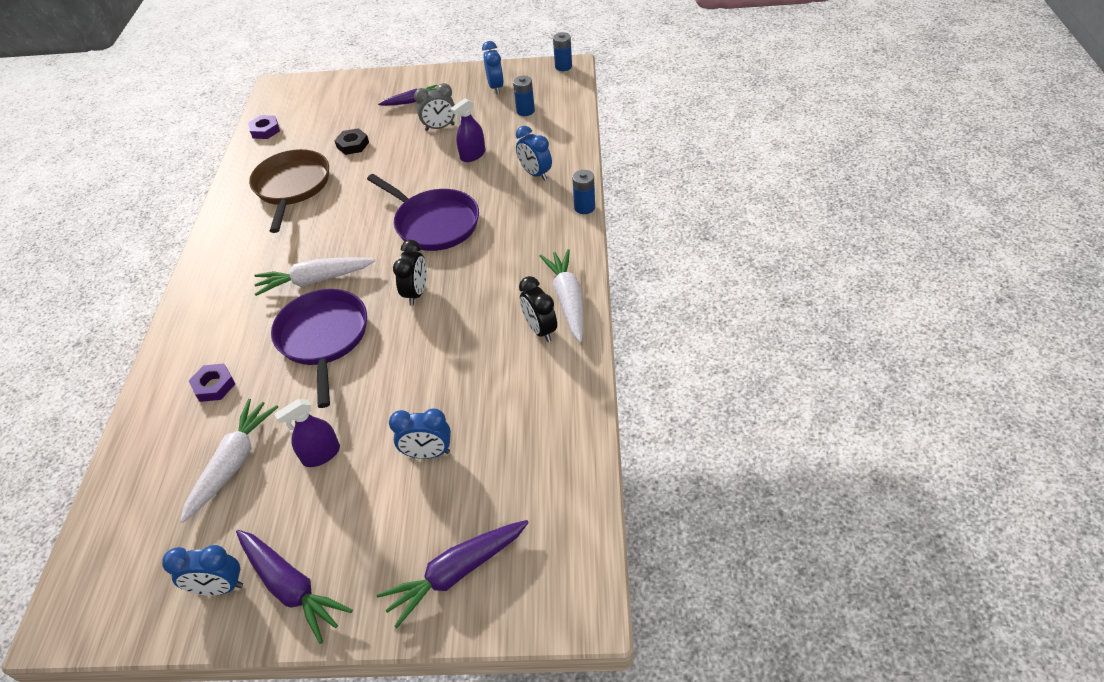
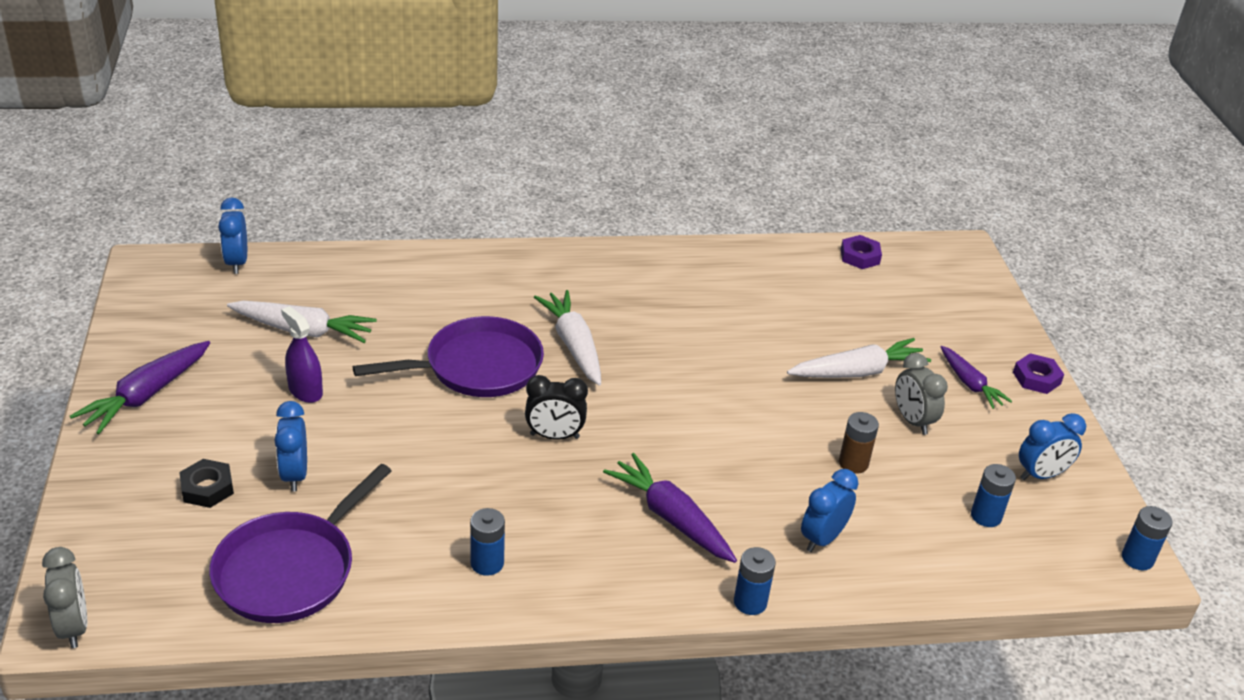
camera: 75 degrees right, 10 degrees down
blue clock [162,545,243,595] -> blue clock moved to [218,197,247,274]
purple nut [189,363,235,402] -> purple nut moved to [1013,353,1064,394]
brown pan [249,149,329,233] -> none
black nut [334,128,369,155] -> black nut moved to [179,459,234,508]
purple pan [367,174,479,251] -> purple pan moved to [209,464,391,623]
purple carrot [377,520,529,628] -> purple carrot moved to [603,453,737,563]
purple spray bottle [450,98,485,162] -> brown battery [839,412,879,474]
black clock [519,276,557,342] -> blue battery [470,508,505,576]
white carrot [540,249,584,342] -> white carrot moved to [787,338,931,378]
none -> grey clock [42,547,87,648]

